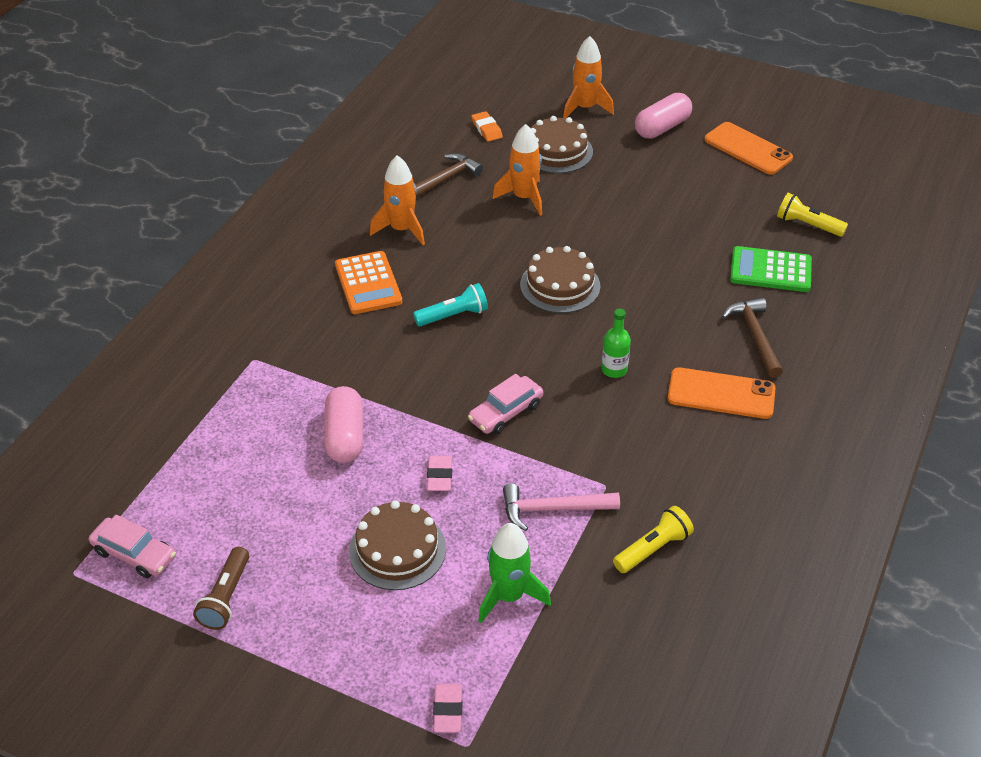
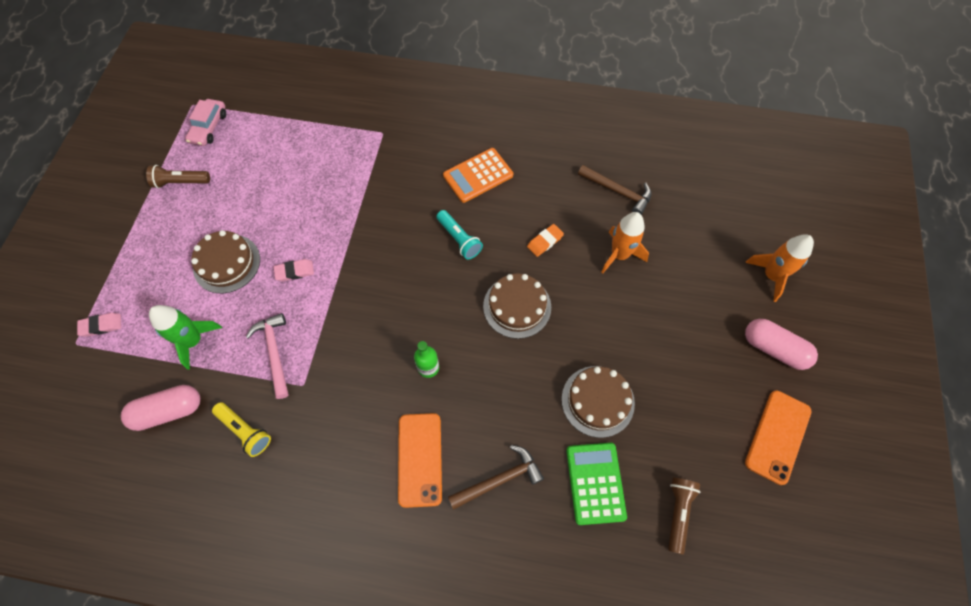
camera: 75 degrees right, 20 degrees up
pink capsule [324,386,363,463] -> pink capsule moved to [121,385,200,431]
orange rocket [370,155,425,245] -> none
pink car [468,374,543,434] -> none
orange eraser [471,111,503,142] -> orange eraser moved to [527,224,564,257]
brown cake [531,116,593,173] -> brown cake moved to [562,366,635,438]
yellow flashlight [777,193,848,237] -> brown flashlight [668,478,701,554]

